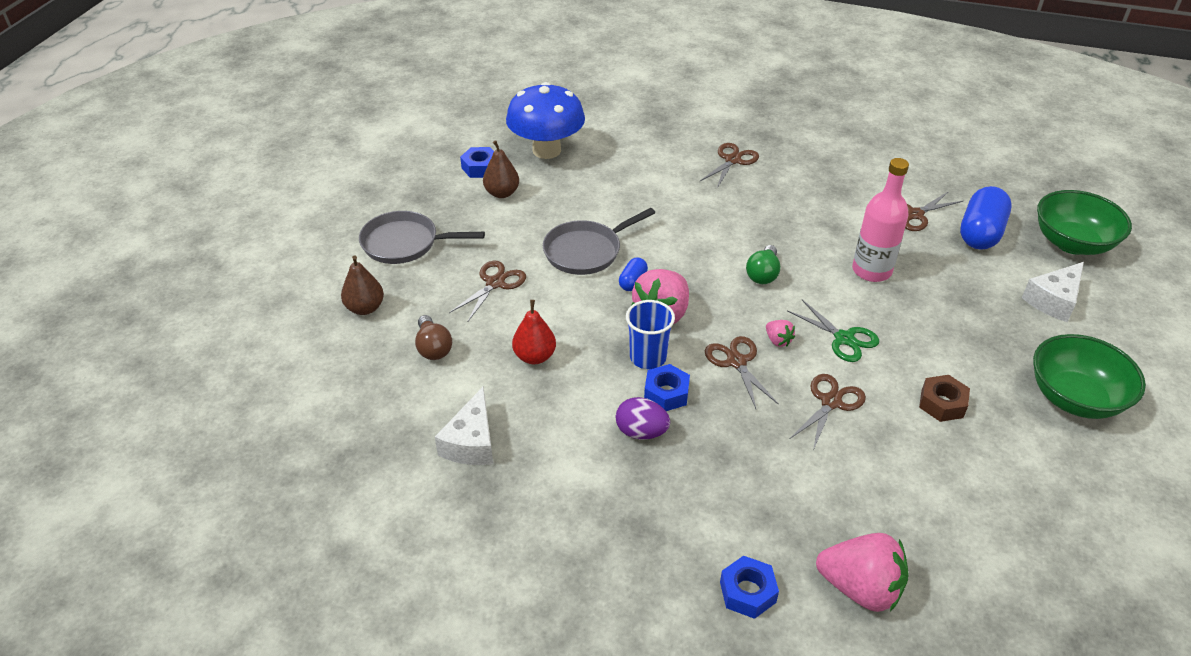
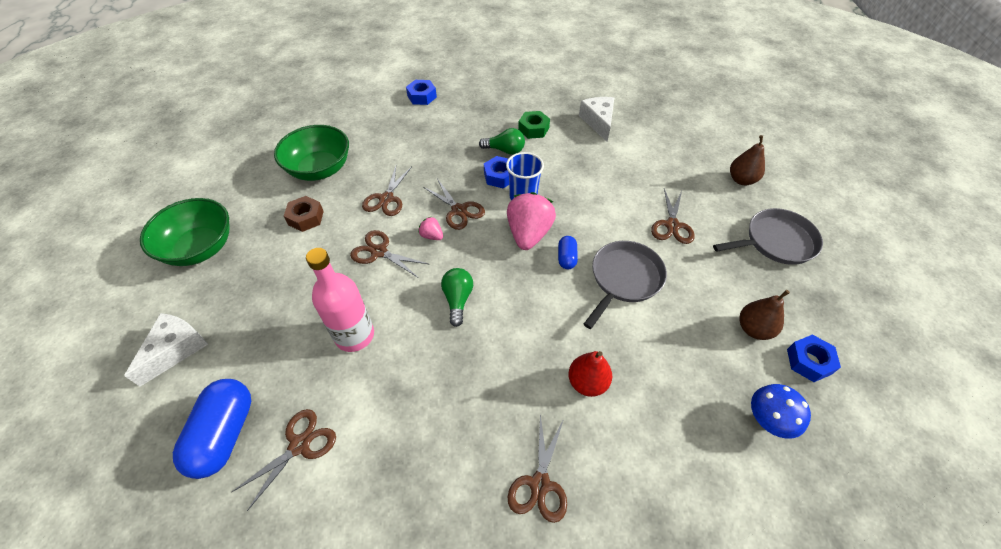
camera: 160 degrees right, 10 degrees up
brown light bulb [415,315,452,360] -> none
blue mushroom [506,82,585,159] -> blue mushroom [751,384,811,439], size x0.53
red pear [512,300,556,364] -> red pear moved to [568,351,612,397]
purple egg [616,397,670,439] -> green light bulb [479,128,525,155]
green scissors [787,300,879,362] -> brown scissors [350,230,428,277]
pink strawberry [816,533,909,612] -> none
green bowl [1037,190,1132,255] -> green bowl moved to [274,125,349,181]
none -> green nut [518,111,550,139]

